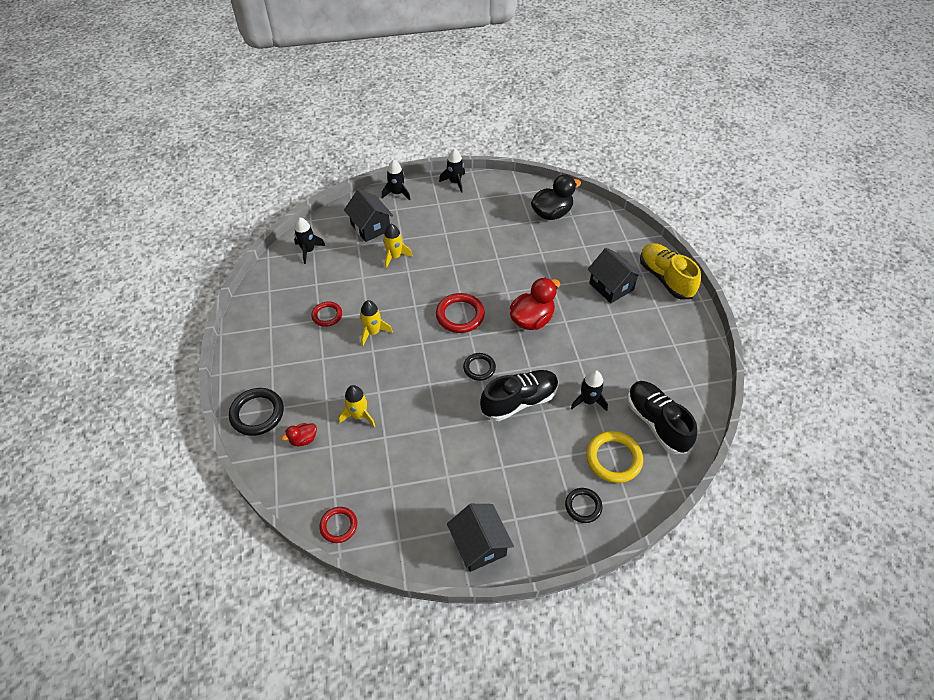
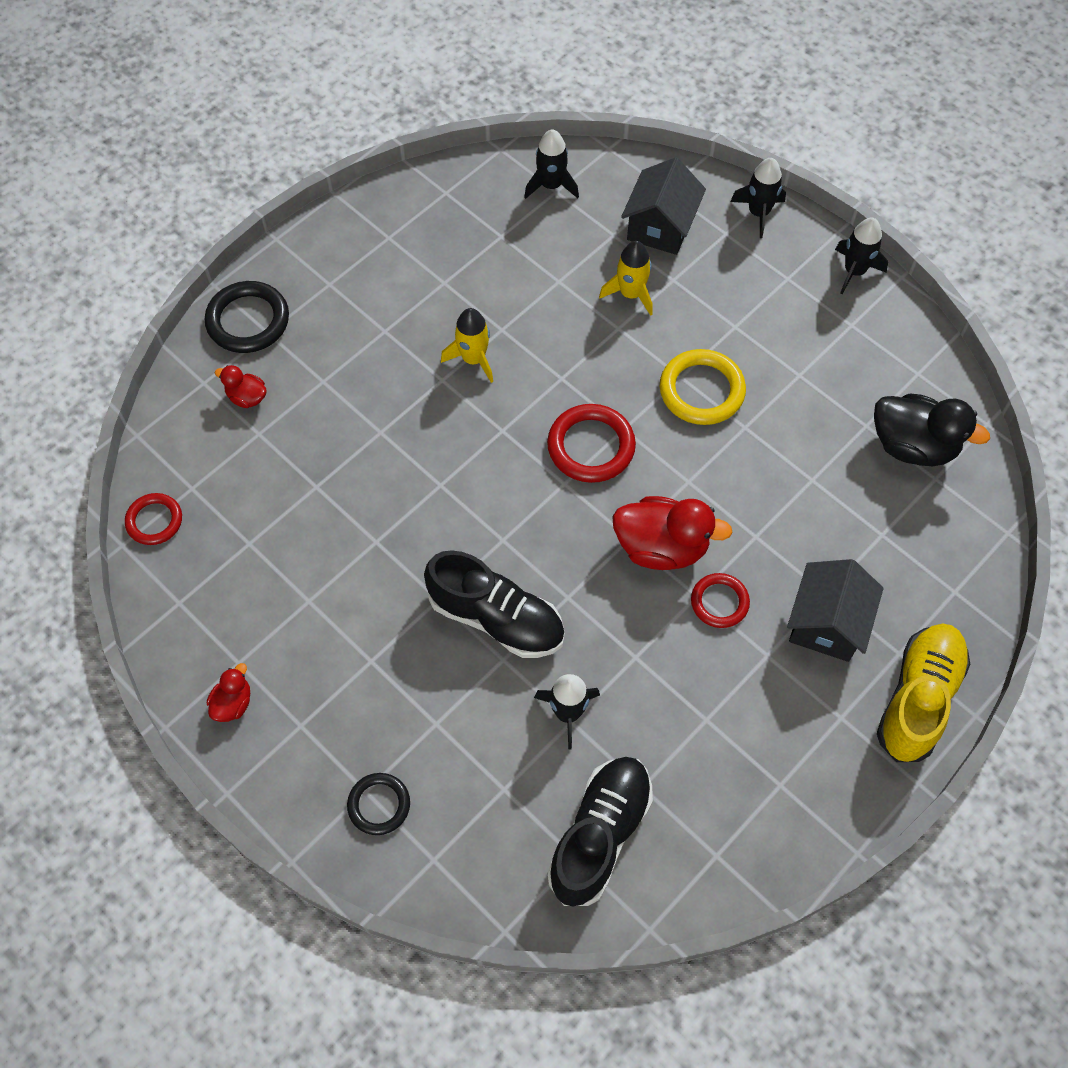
camera: 55 degrees right, 10 degrees up
red ring [311,302,342,327] -> red ring moved to [691,573,750,628]
yellow rocket [339,385,375,427] -> none
black house [447,504,514,572] -> red duck [207,663,250,722]
black ring [463,353,496,381] -> none
yellow ring [586,431,643,483] -> yellow ring moved to [660,349,746,425]

